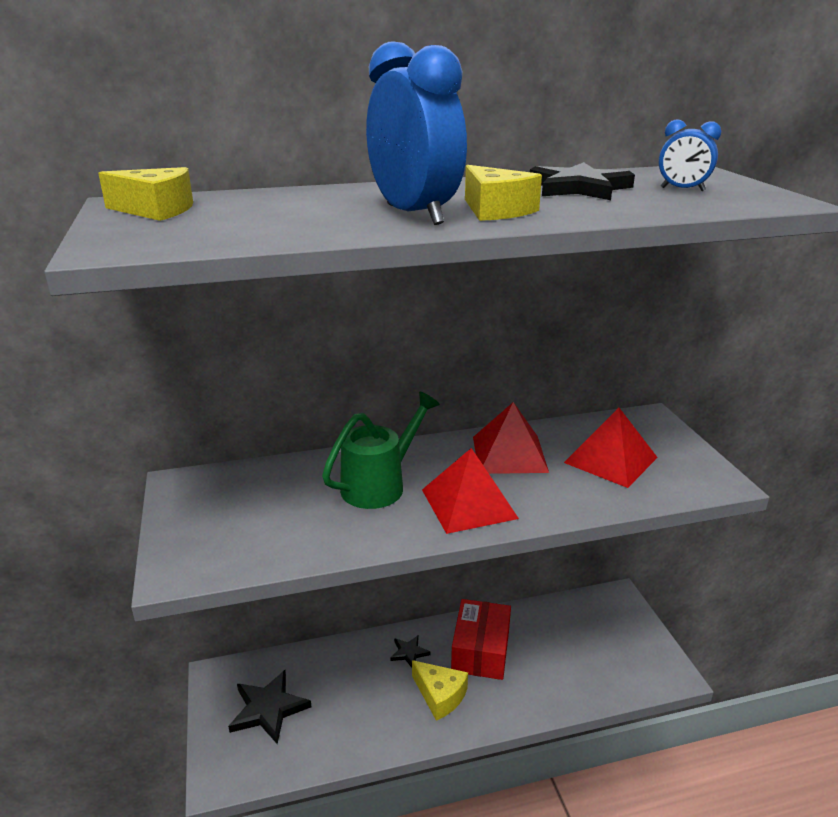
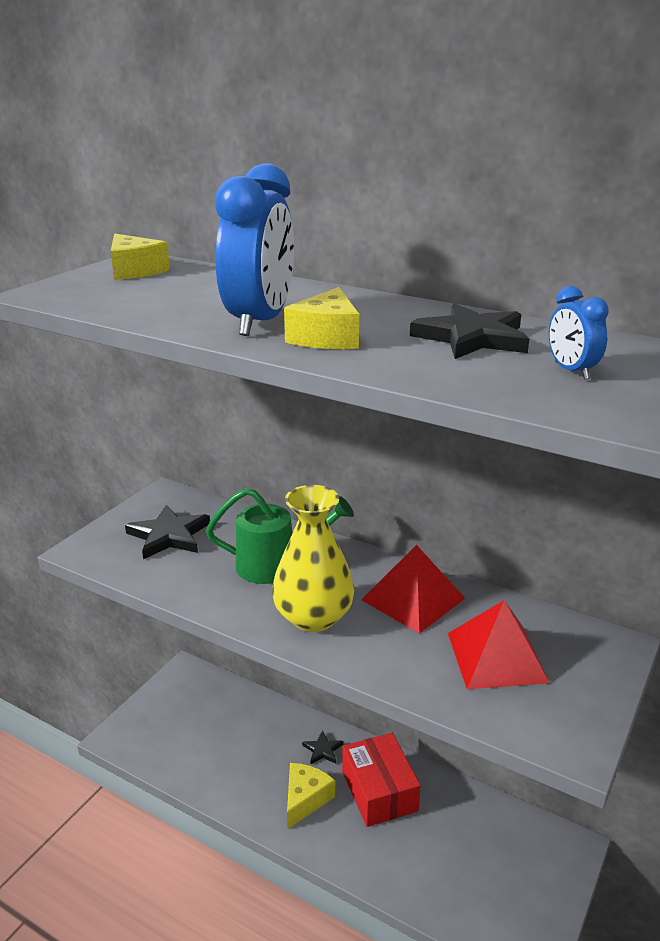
camera: 45 degrees right, 0 degrees up
black star [228,670,311,744] -> black star moved to [125,505,210,559]
yellow cheese [412,660,468,721] -> yellow cheese turned 150 degrees counterclockwise [287,763,335,829]
red pyramid [422,448,519,534] -> yellow vase [272,485,355,632]
red box [451,599,511,680] -> red box turned 75 degrees counterclockwise [342,733,421,827]

